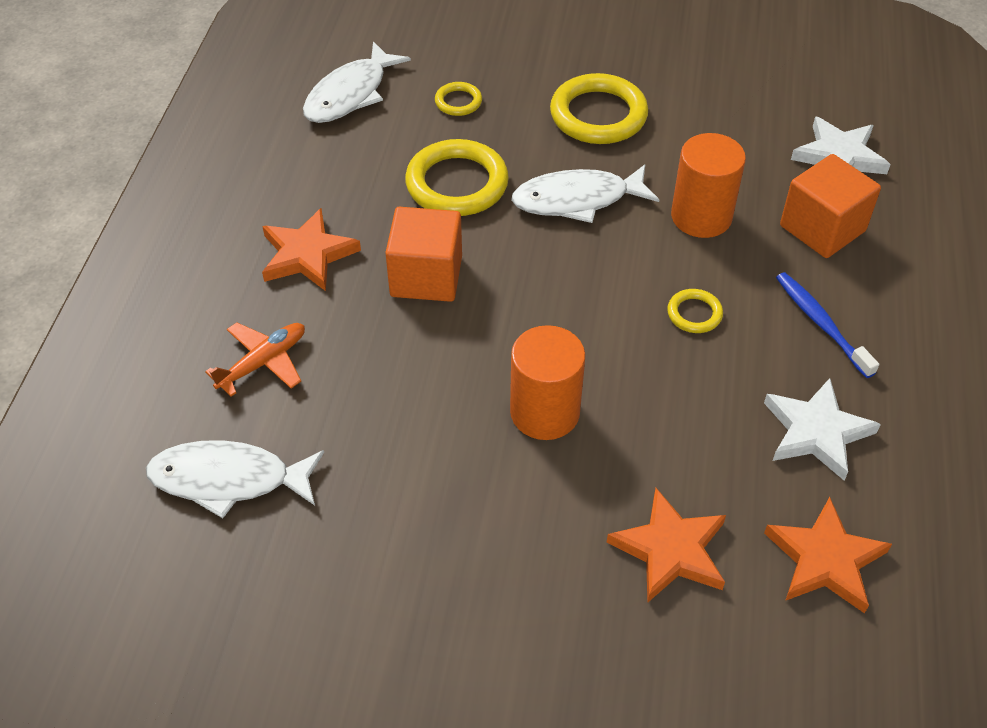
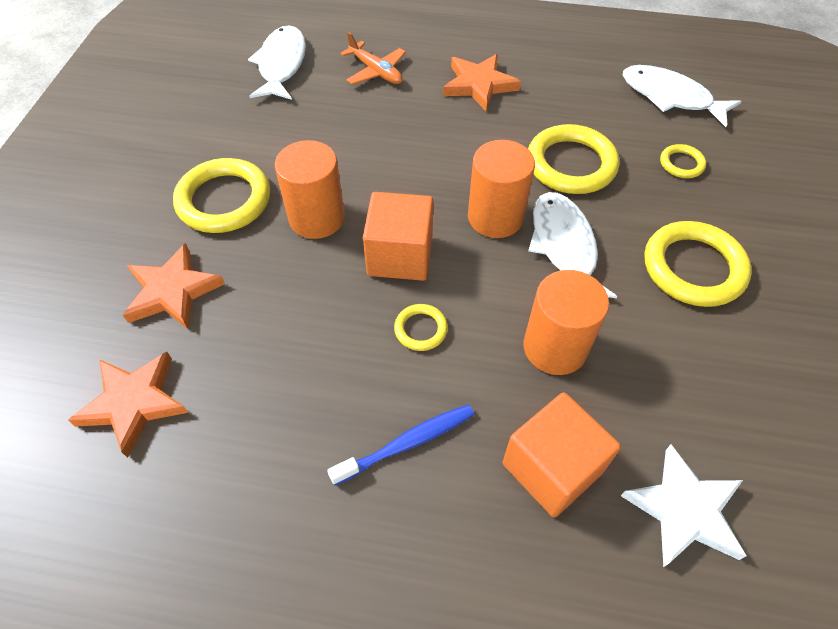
camera: 90 degrees right, 5 degrees up
orange cube [385,207,462,302] -> orange cube moved to [363,192,433,281]
white star [764,378,881,481] -> none
none -> yellow ring [173,158,270,233]
none -> orange cylinder [468,140,535,238]

